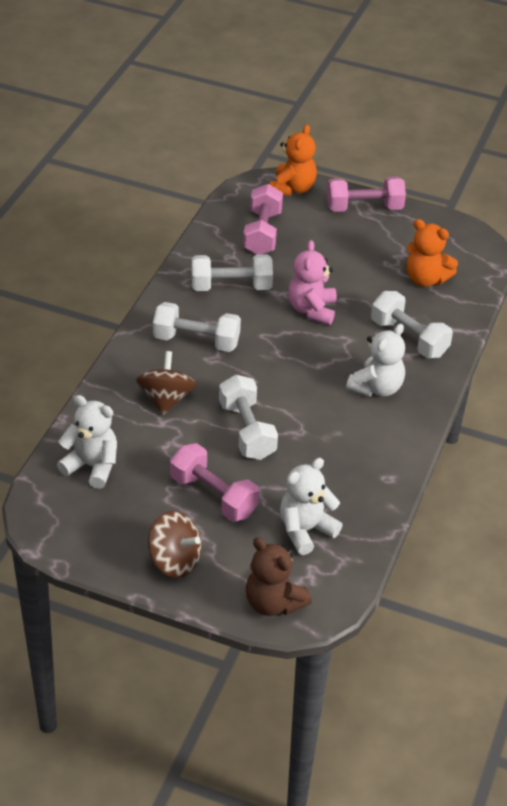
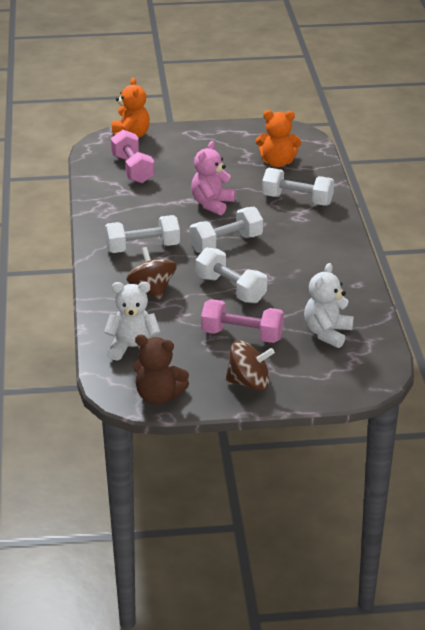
camera: 25 degrees left, 10 degrees down
white dumbbell [191,254,273,291] -> white dumbbell moved to [189,207,263,253]
brown teddy bear [246,537,312,616] -> brown teddy bear moved to [133,335,189,405]
pink teddy bear [288,240,337,325] -> pink teddy bear turned 45 degrees clockwise [191,141,235,215]
pink dumbbell [327,177,406,212] -> none
white teddy bear [346,324,405,397] -> none

